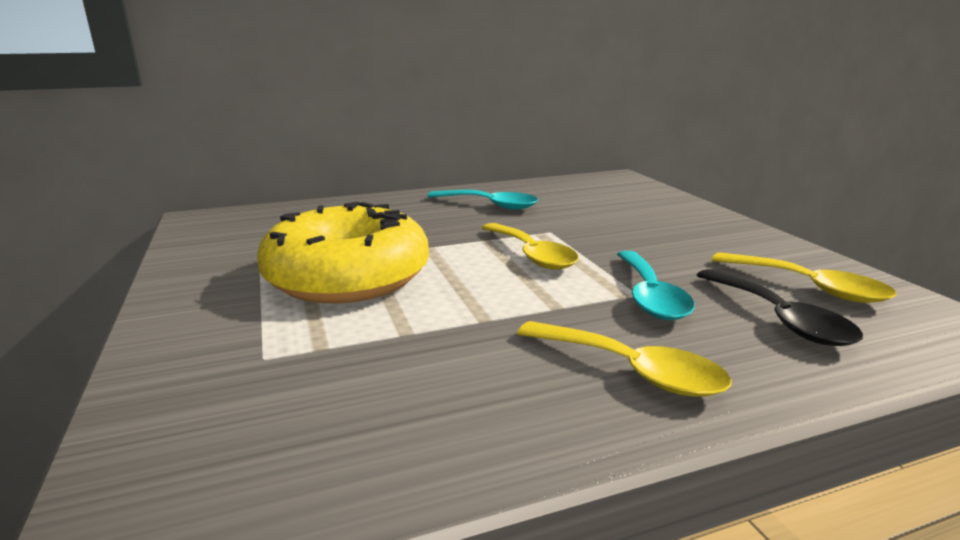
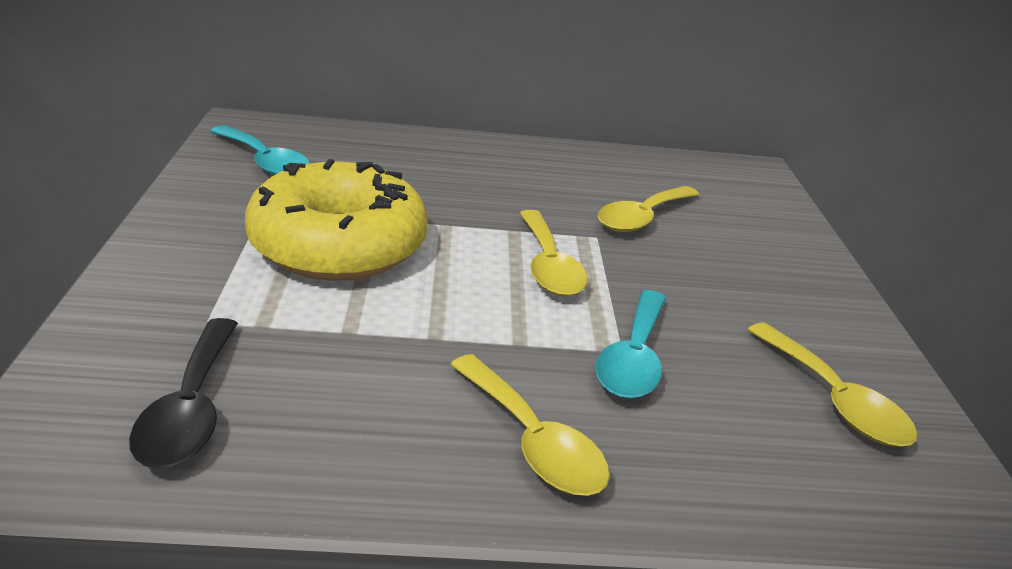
camera: 15 degrees right, 10 degrees up
turquoise spoon [427,190,538,210] -> turquoise spoon moved to [210,125,310,175]
black spoon [697,269,863,346] -> black spoon moved to [129,318,238,468]
none -> yellow spoon [598,186,699,232]

